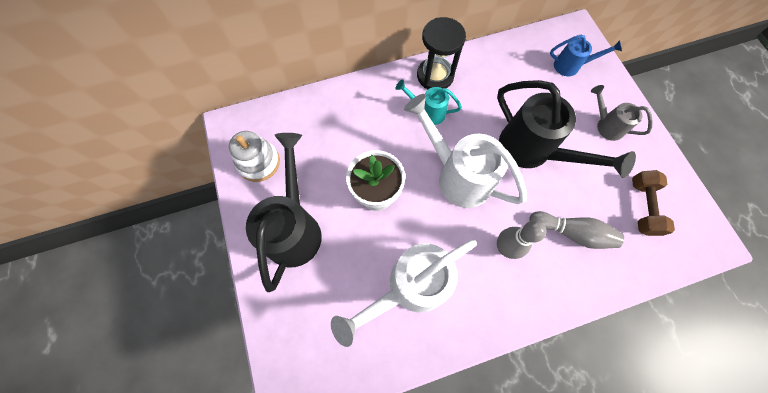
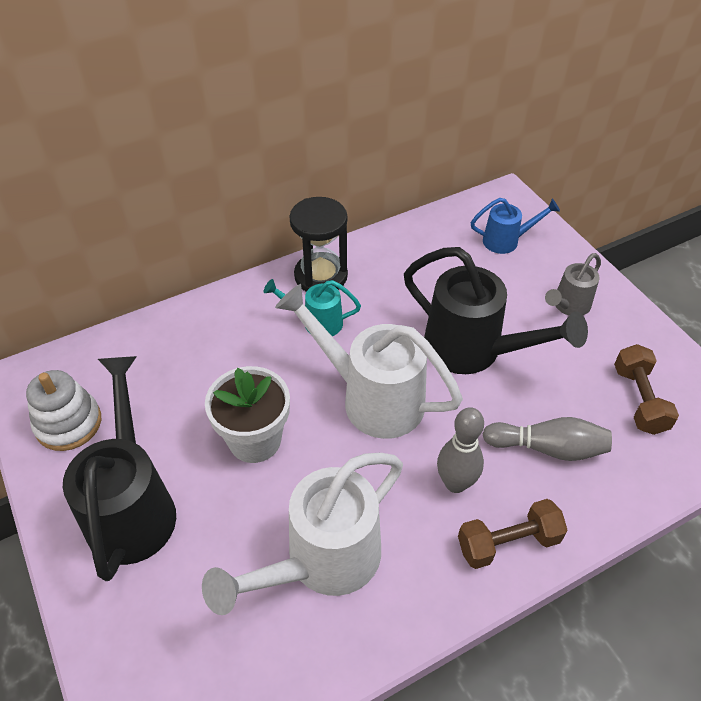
camera: 10 degrees left, 20 degrees down
grey watering can [591,85,653,141] -> grey watering can turned 75 degrees counterclockwise [545,253,601,315]
none -> brown dumbbell [458,499,568,569]

